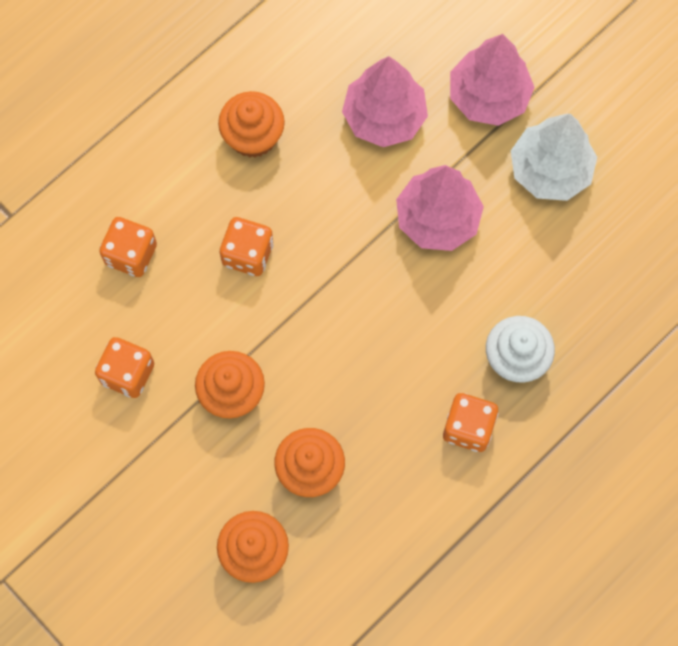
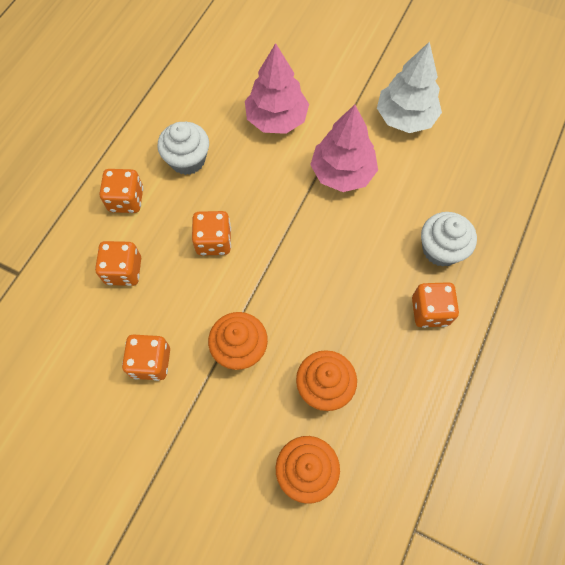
camera: 20 degrees left, 5 degrees down
orange cupcake [218,91,285,158] -> white cupcake [157,122,209,175]
pink tree [450,34,535,126] -> none
none -> orange dice [100,169,144,213]

